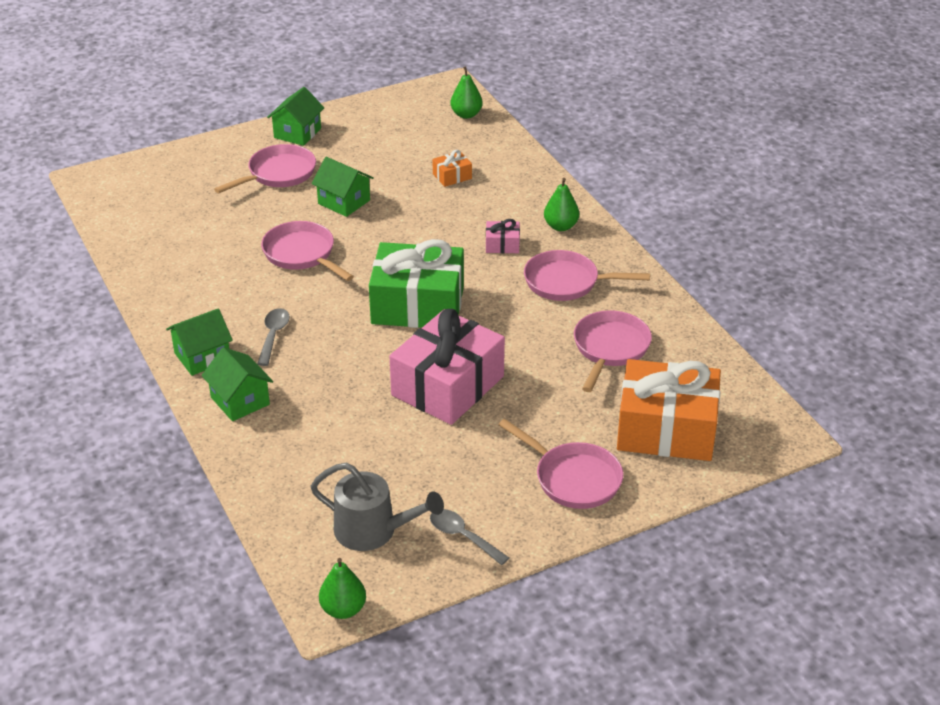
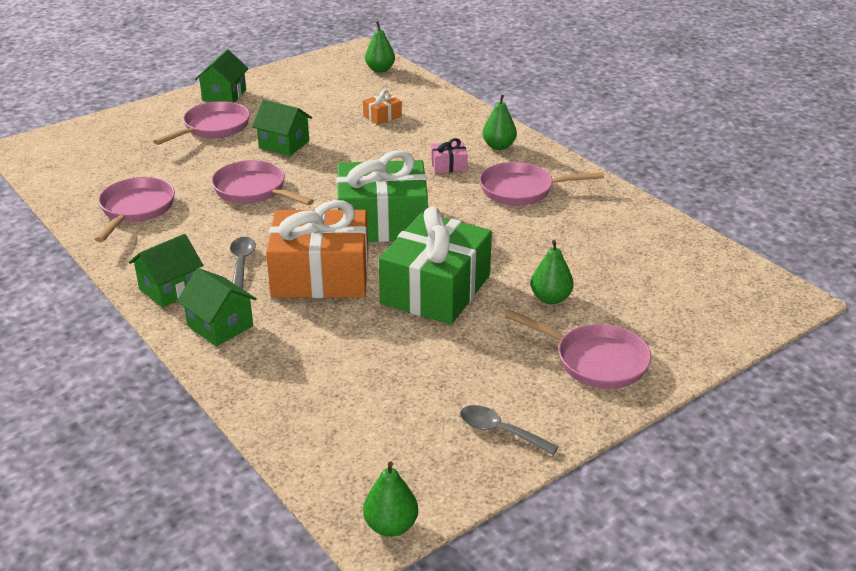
camera: 10 degrees left, 5 degrees down
grey watering can [311,462,444,551] -> none
pink gift [389,309,505,425] -> green gift [379,206,492,324]
pink pan [574,310,652,392] -> pink pan moved to [95,177,175,242]
orange gift [617,359,721,461] -> orange gift moved to [266,200,368,298]
none -> green pear [531,240,574,304]

